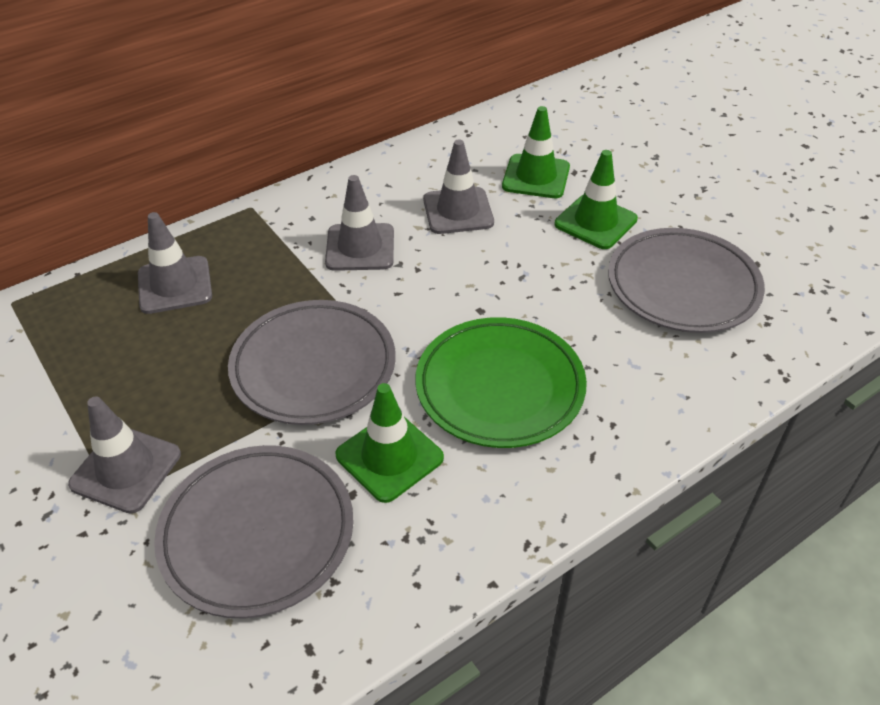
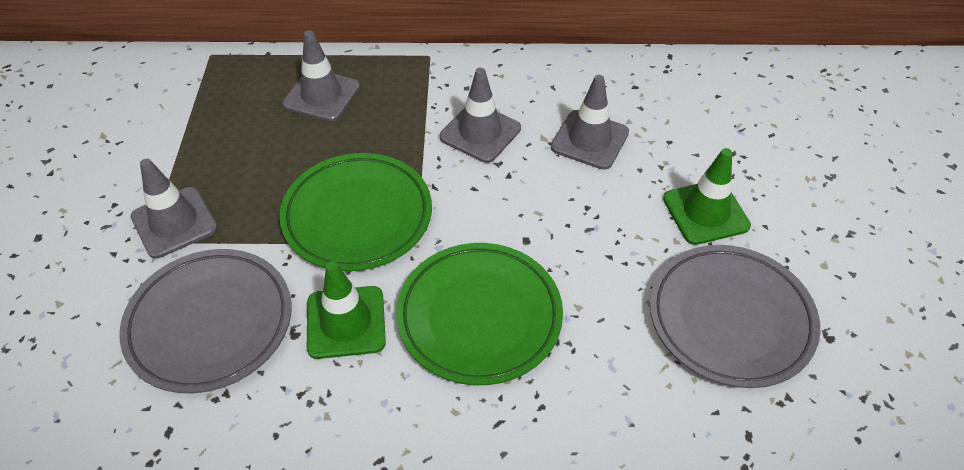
camera: 35 degrees right, 5 degrees up
grey plate [228,300,396,425] -> green plate [279,153,432,271]
green traffic cone [502,106,570,198] -> none

